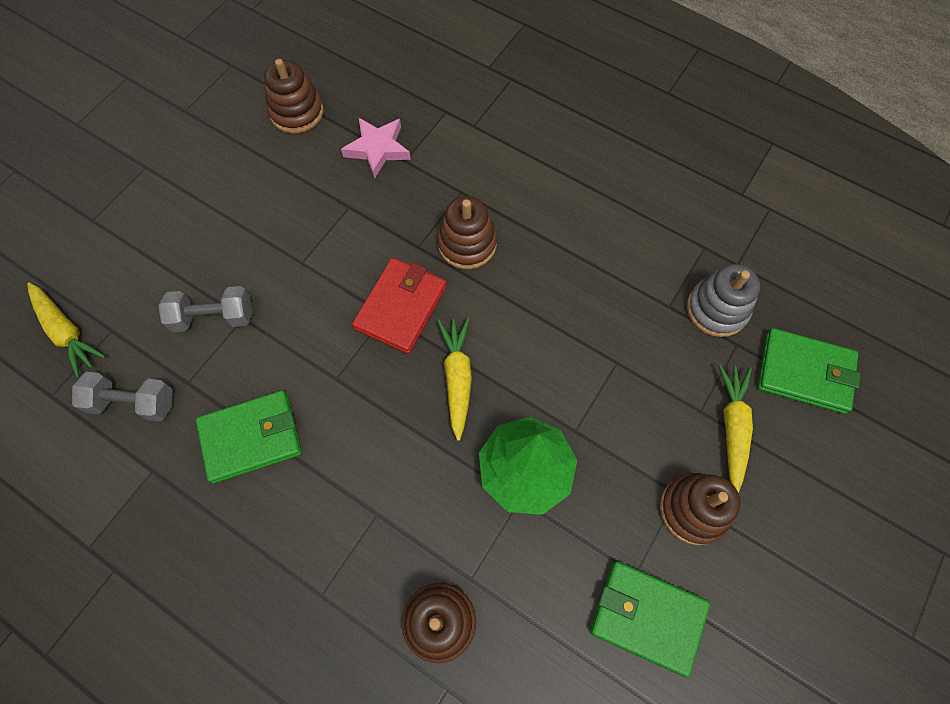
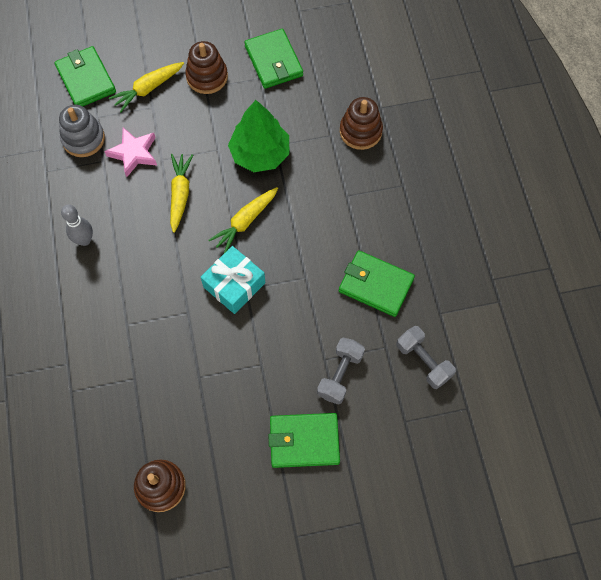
camera: 135 degrees left, 0 degrees up
yellow carrot [27,282,106,378] -> yellow carrot moved to [170,154,193,233]
grey dumbbell [158,286,252,332] -> grey dumbbell turned 75 degrees clockwise [317,338,365,404]
pink star [341,117,411,179] -> pink star moved to [104,127,157,177]
red wallet [352,258,447,354] -> turquoise gift [201,246,265,314]
brown stacking toy [437,196,497,269] -> none
none -> grey bowling pin [61,205,93,246]
none -> green wallet [269,413,340,468]

